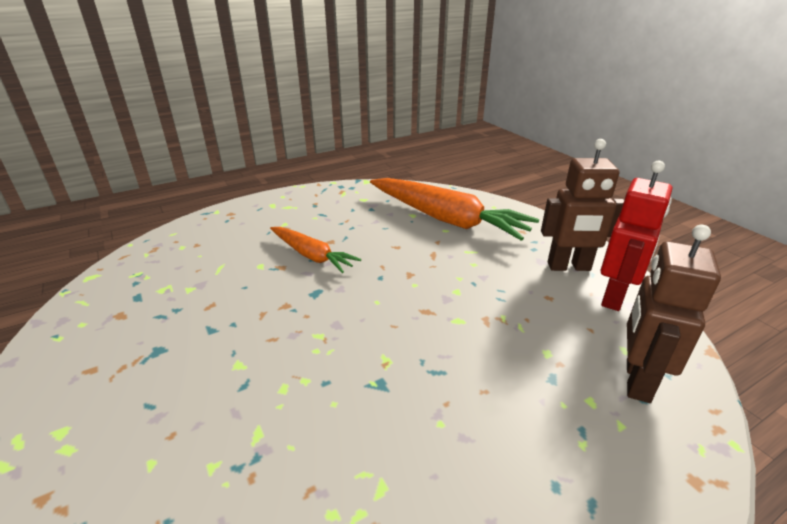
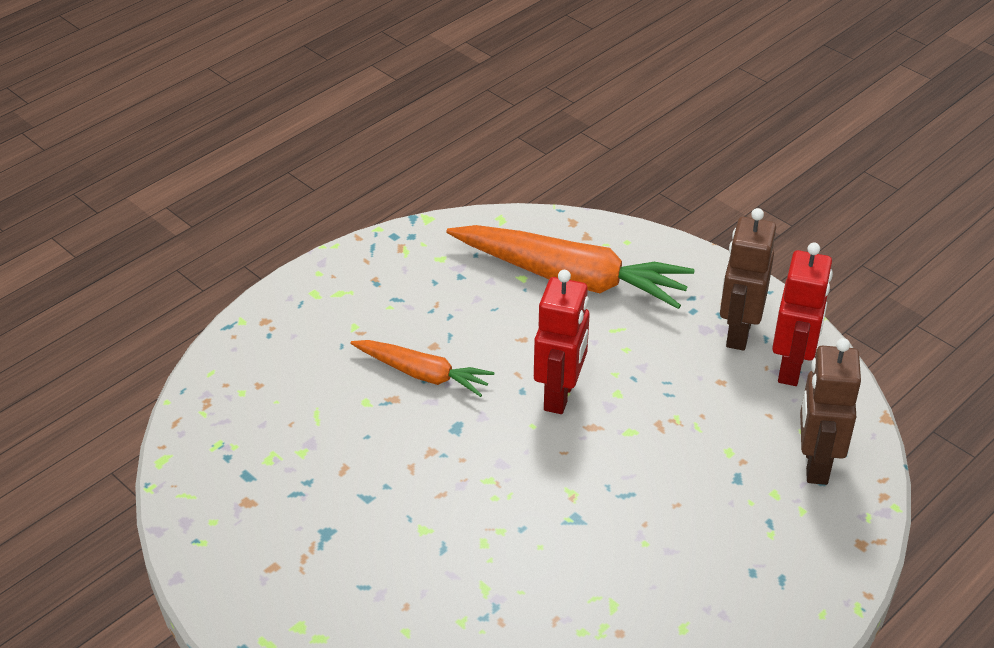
camera: 15 degrees left, 10 degrees up
brown robot [541,139,624,271] -> brown robot turned 120 degrees clockwise [720,208,776,351]
none -> red robot [534,270,590,414]

